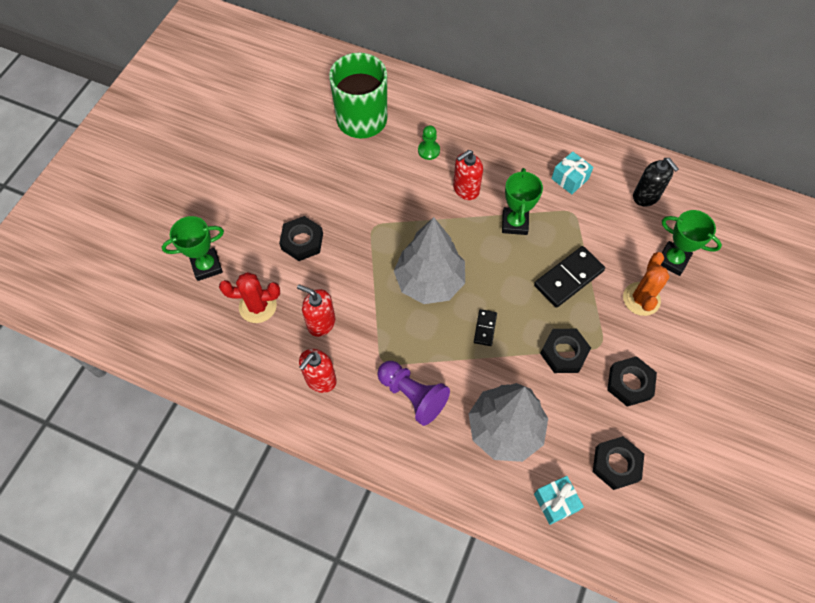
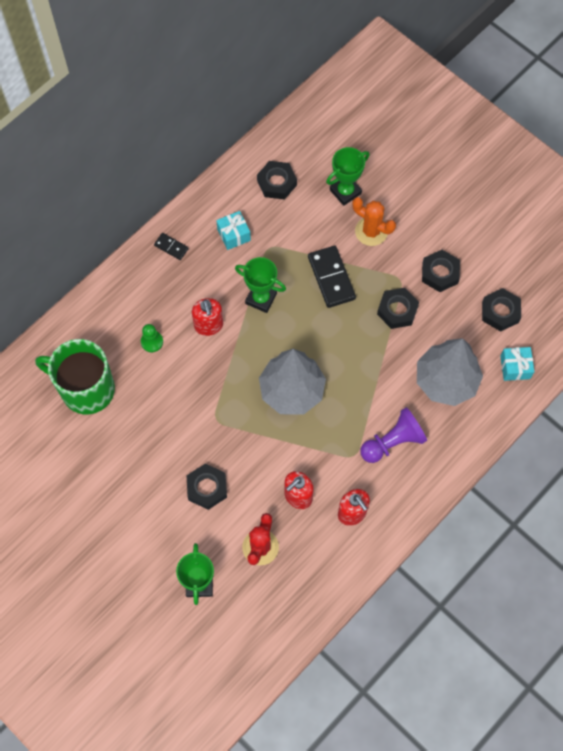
camera: 70 degrees left, 5 degrees up
black domino [474,309,497,346] -> black domino moved to [154,233,189,260]
black soap dispenser [633,158,679,206] -> black nut [257,161,297,200]

